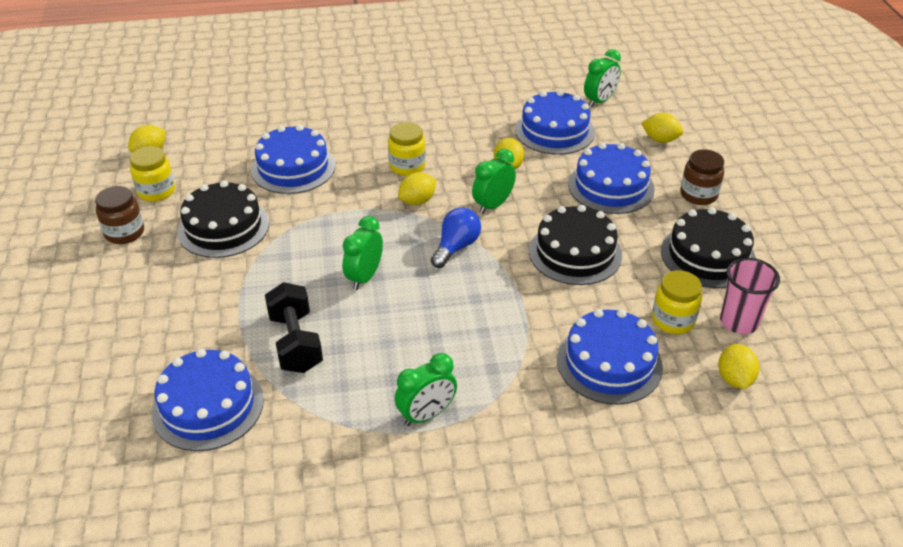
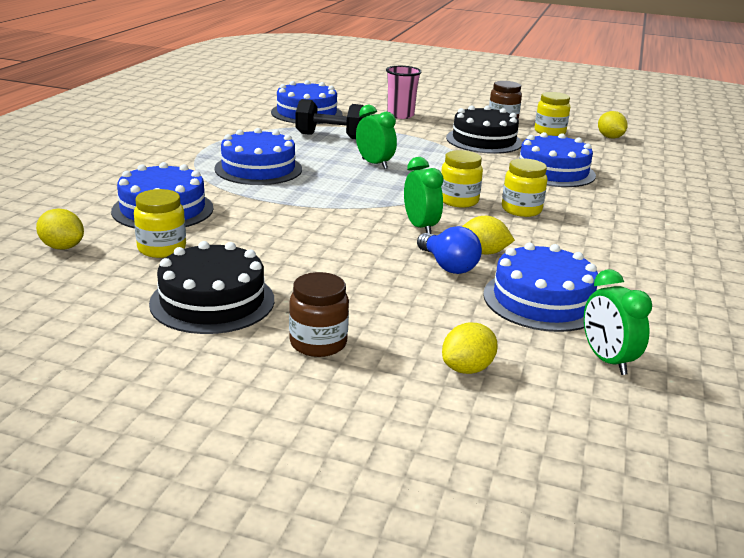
camera: 115 degrees right, 15 degrees down
green clock [395,353,457,426] -> none
yellow lemon [398,172,436,205] -> yellow jar [441,150,483,208]
blue light bulb [431,207,481,268] -> blue light bulb moved to [417,226,482,274]
black cake [529,205,622,285] -> none
blue cake [568,143,655,214] -> blue cake moved to [214,128,302,185]
pink cup [720,258,780,334] -> pink cup moved to [386,66,421,119]

